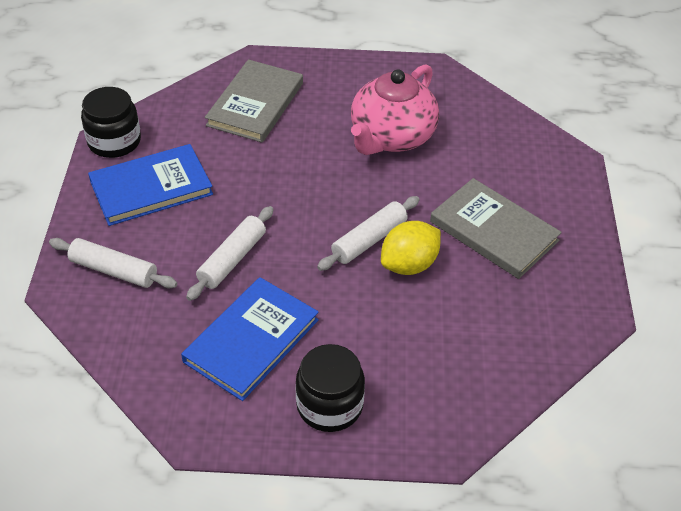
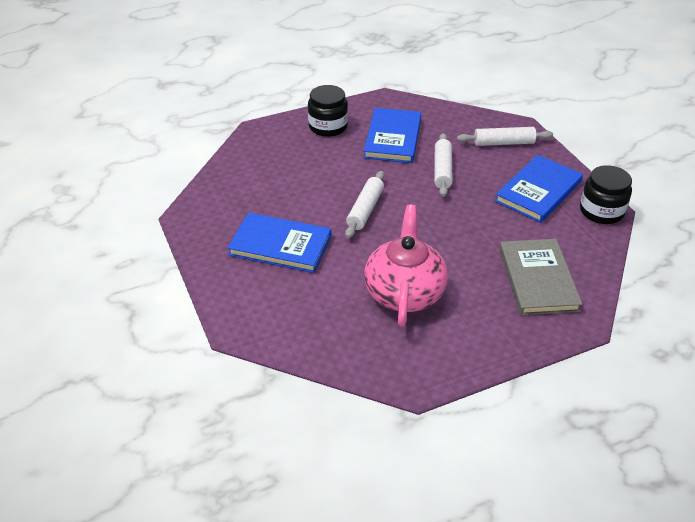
camera: 155 degrees right, 5 degrees down
yellow lemon [381,221,441,275] -> none
grey book [430,178,562,279] -> blue book [228,212,331,273]

